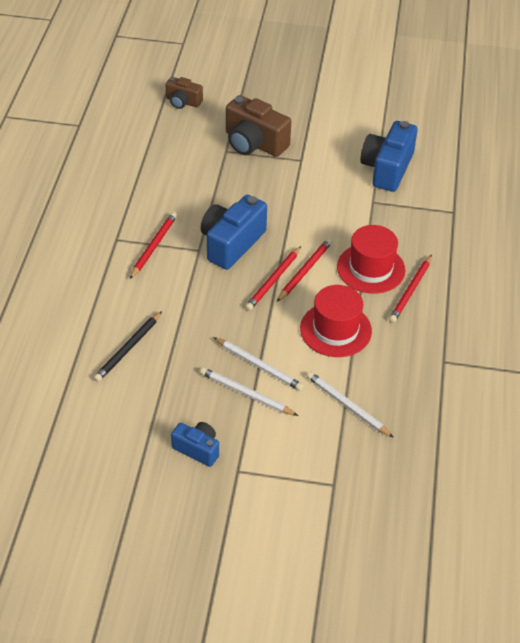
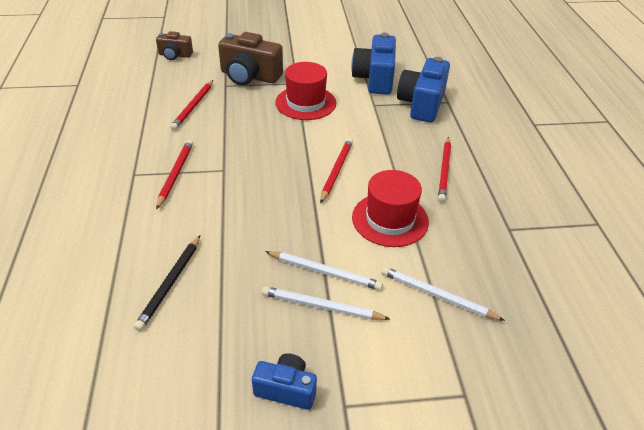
camera: 15 degrees left, 5 degrees down
blue camera [201,195,267,270] -> blue camera moved to [397,57,450,123]
red pencil [245,246,301,311] -> red pencil moved to [170,80,213,130]
red hat [337,225,405,294] -> red hat moved to [275,62,336,120]

